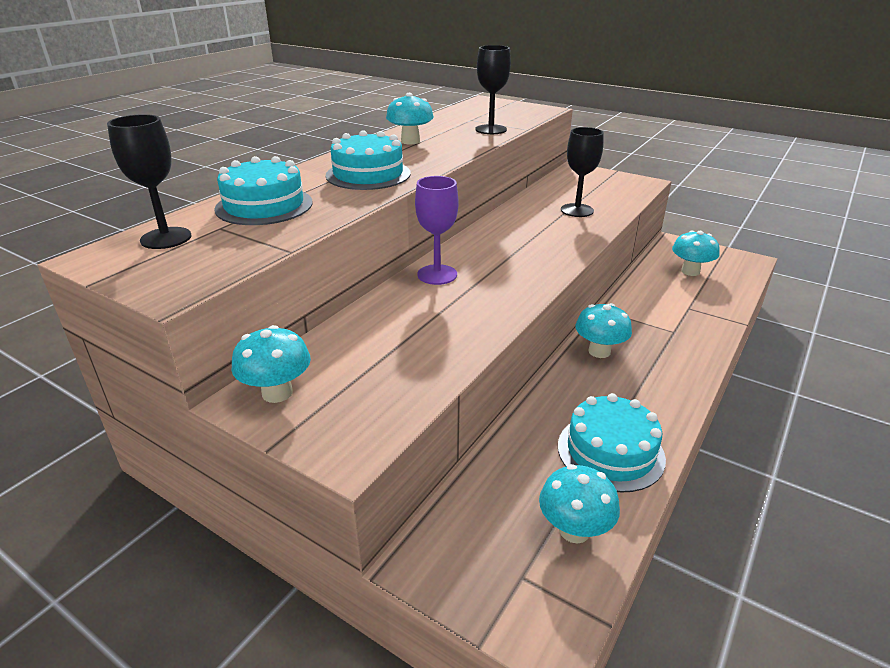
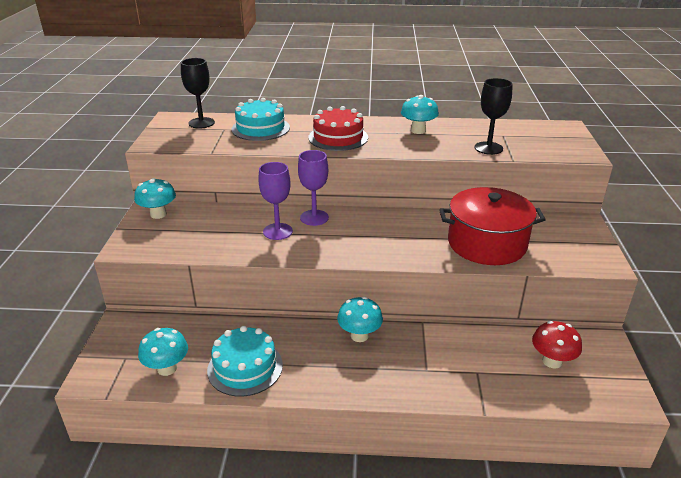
camera: 60 degrees right, 0 degrees up
turquoise cake [325,130,411,190] -> red cake [308,106,368,151]
black goblet [561,127,604,217] -> red pot [439,187,546,265]
turquoise mushroom [672,231,720,276] -> red mushroom [532,321,582,369]
none -> purple goblet [258,162,293,240]

